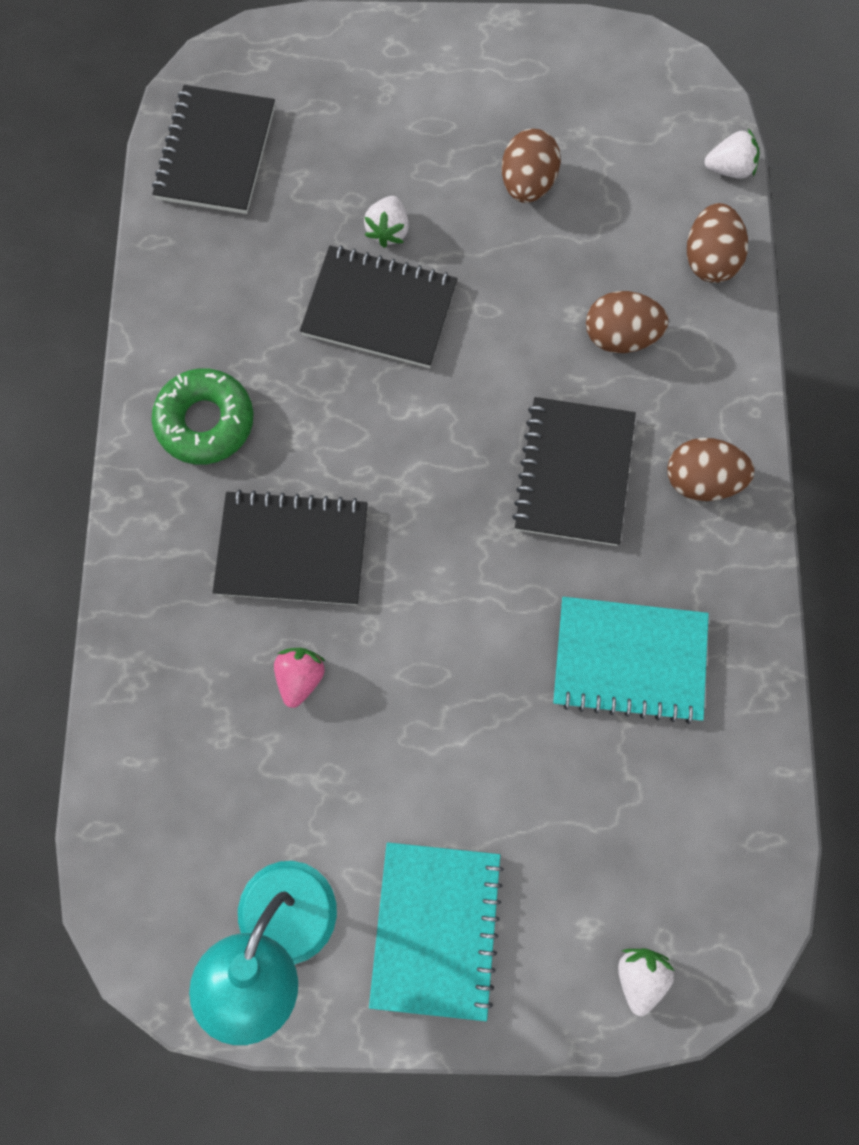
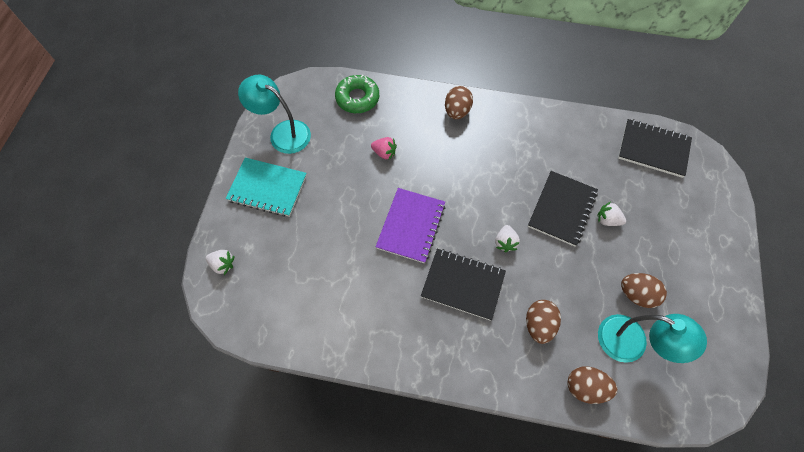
camera: 100 degrees right, 10 degrees down
green donut [152,368,254,465] -> green donut moved to [335,75,379,113]
black notebook [213,490,368,605] -> none
turquoise notebook [553,597,709,724] -> none
brown egg [667,438,754,501] -> brown egg moved to [445,86,473,119]
white strawberry [704,129,759,179] -> white strawberry moved to [495,225,520,252]
none -> purple notebook [376,188,445,263]
none -> turquoise lamp [598,314,707,363]

